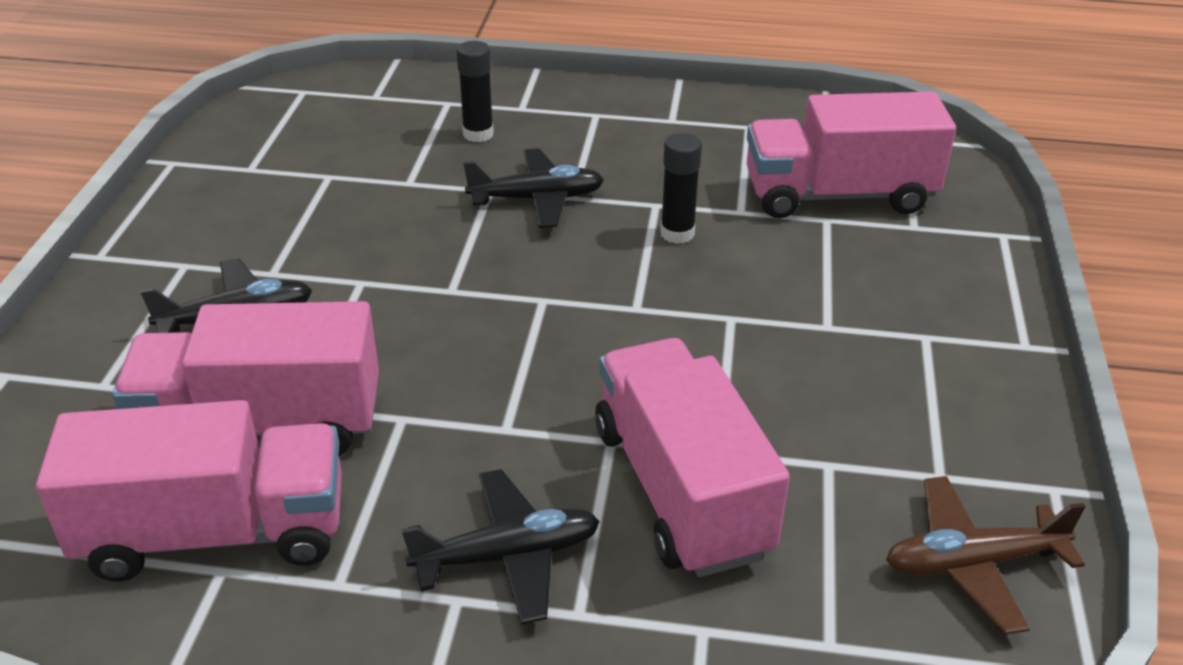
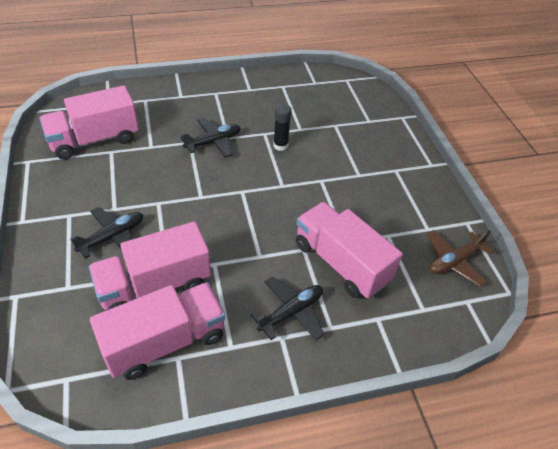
camera: 25 degrees left, 10 degrees up
black glue stick [457,41,494,142] -> none
pink truck [747,91,956,218] -> pink truck moved to [39,86,139,159]

